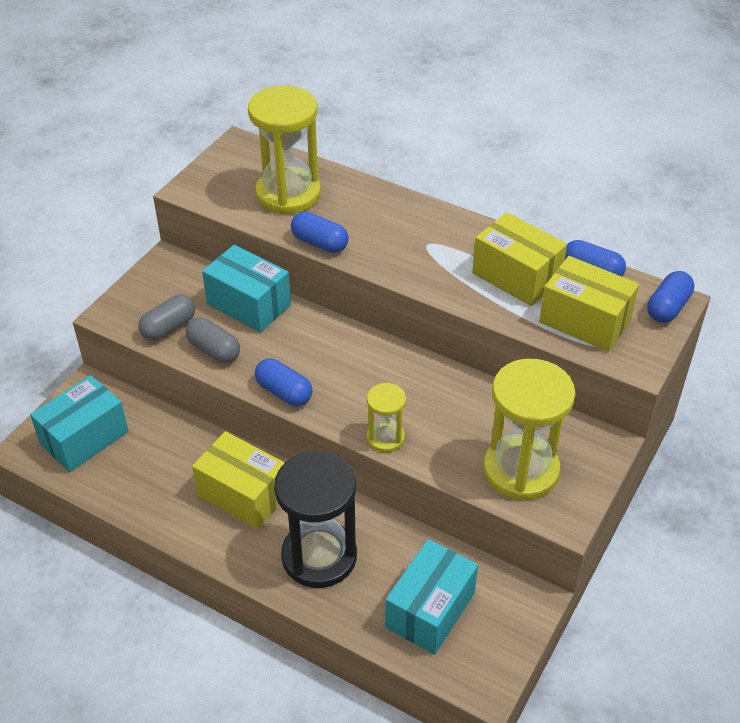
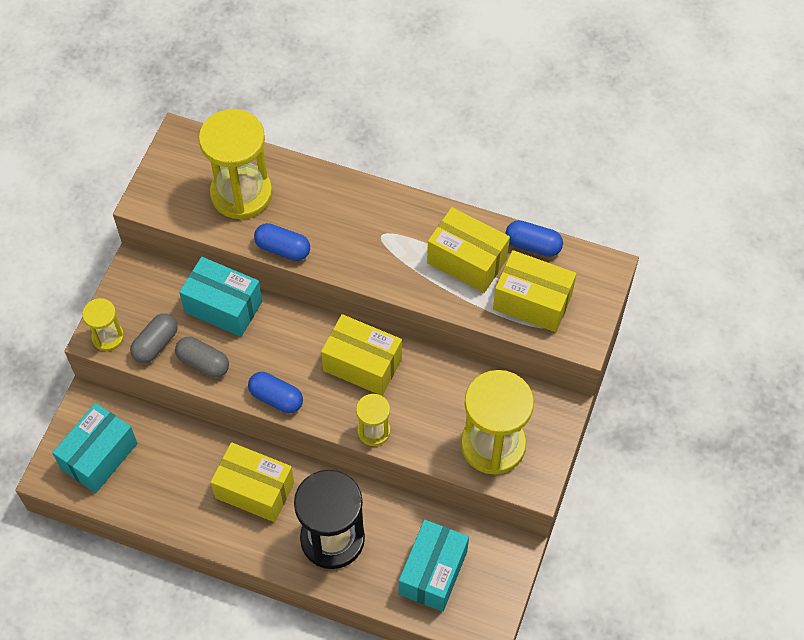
camera: 10 degrees left, 15 degrees up
blue capsule [647,271,694,323] -> none
none -> yellow hourglass [82,298,124,351]
none -> yellow box [321,314,402,396]

